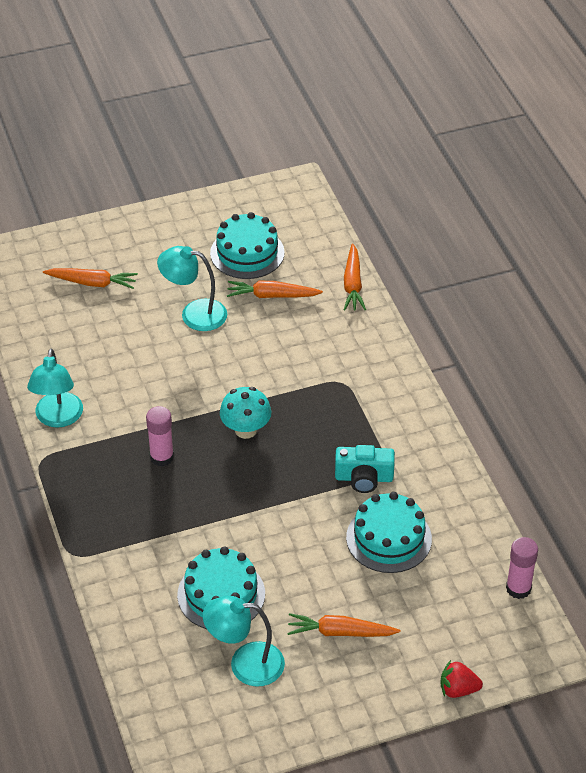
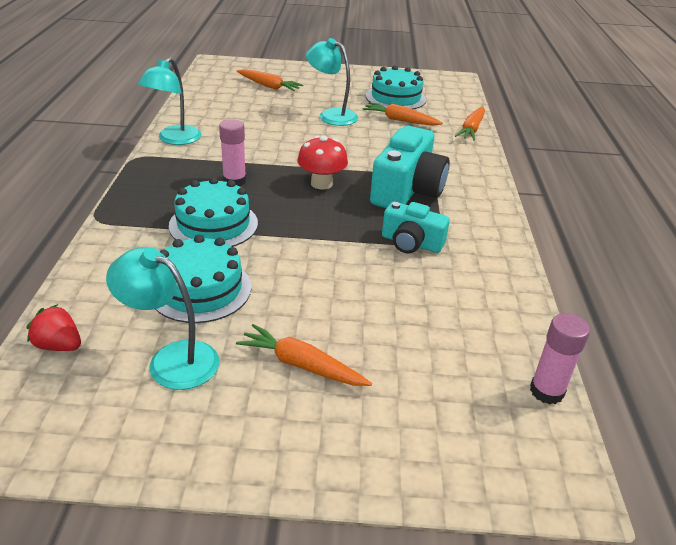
camera: 20 degrees right, 10 degrees down
turquoise mushroom [220,387,271,439] -> red mushroom [297,135,348,189]
turquoise cake [346,492,432,573] -> turquoise cake moved to [169,177,258,247]
red strawberry [440,660,483,698] -> red strawberry moved to [26,304,81,351]
none -> turquoise camera [370,126,450,208]

